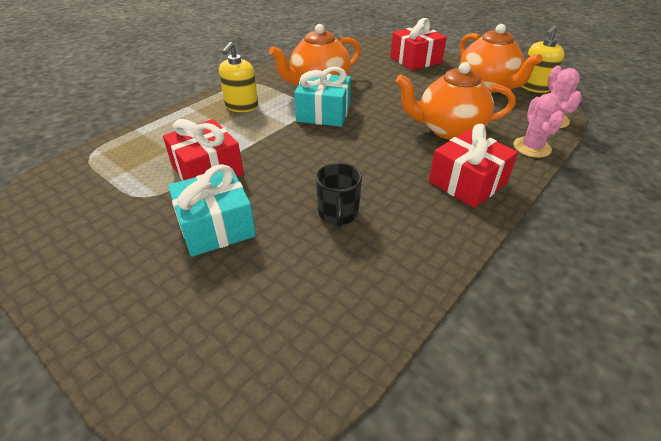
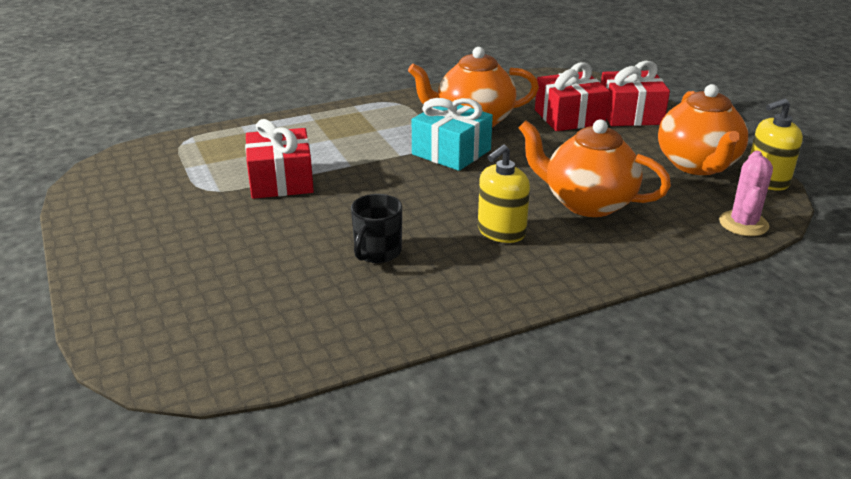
camera: 25 degrees right, 10 degrees down
turquoise gift [168,164,256,257] -> none
yellow soap dispenser [219,42,258,112] -> yellow soap dispenser moved to [478,145,530,243]
red gift [429,124,518,208] -> red gift moved to [535,62,610,131]
pink cactus [513,93,564,158] -> none

